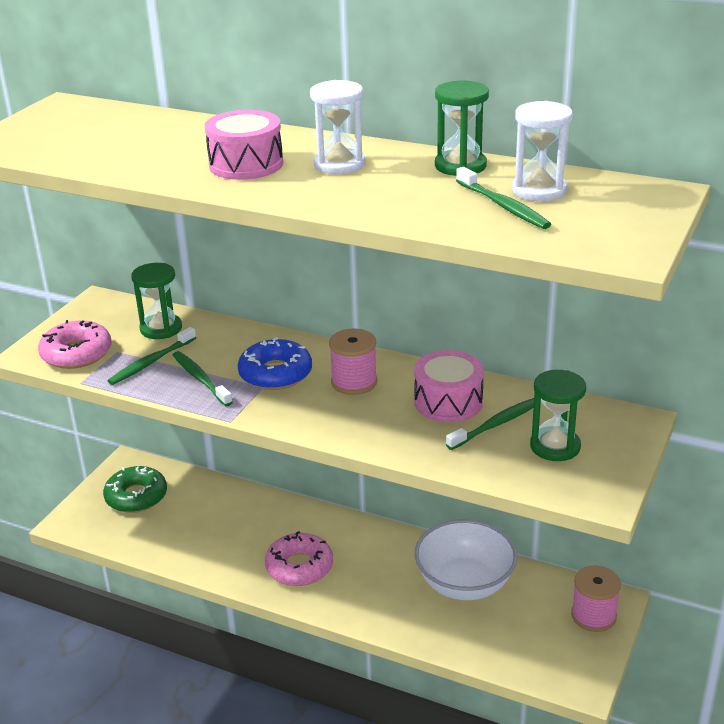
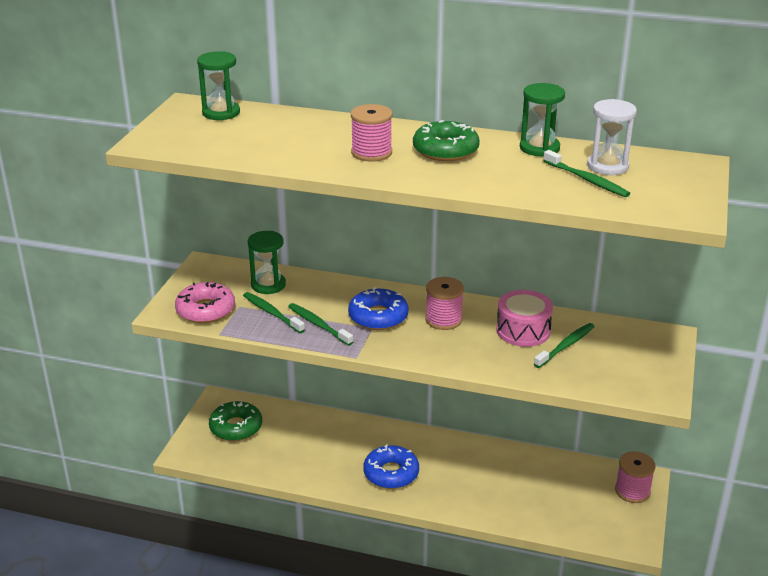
camera: 10 degrees left, 0 degrees up
green toothbrush [108,327,196,385] -> green toothbrush turned 105 degrees clockwise [243,292,305,333]
pink drum [205,110,283,180] -> pink spool [351,104,392,162]
pink donut [265,531,333,586] -> blue donut [363,444,419,489]
white hourglass [310,80,365,174] -> green donut [413,120,480,161]
white bowl [415,520,517,600] -> none
green hourglass [530,370,586,461] -> green hourglass moved to [197,51,240,120]

